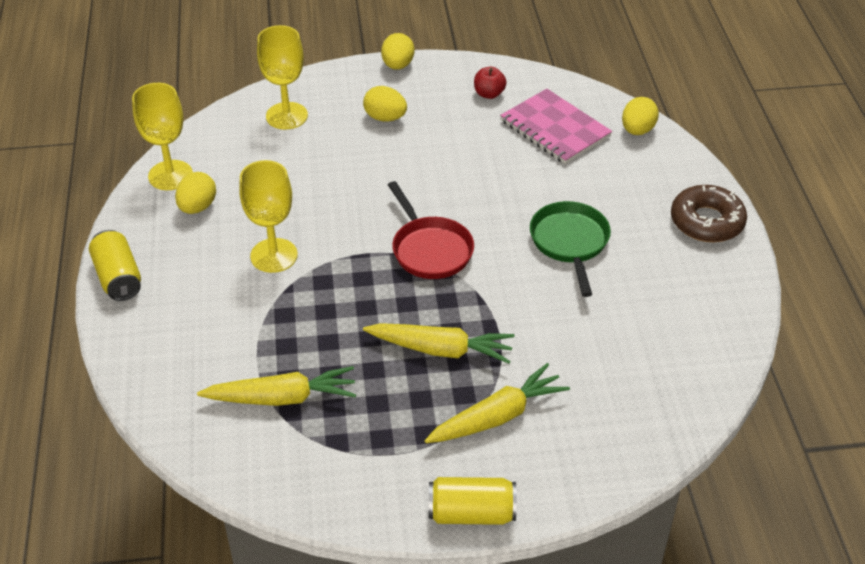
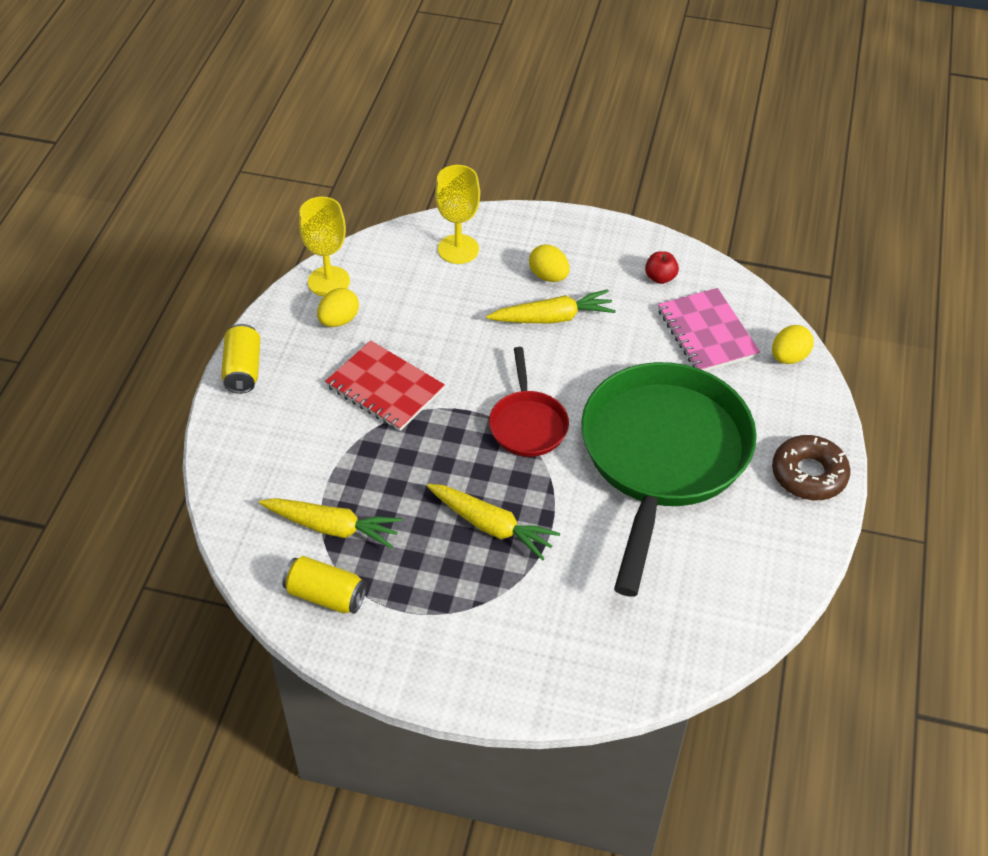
camera: 20 degrees right, 5 degrees up
yellow goblet [239,160,298,273] -> red notebook [325,340,445,431]
yellow egg [381,33,414,70] -> none
yellow carrot [425,363,570,443] -> yellow carrot moved to [486,289,616,324]
yellow can [429,477,517,525] -> yellow can moved to [282,556,367,614]
green pan [530,201,611,297] -> green pan [581,362,757,597], size x2.15

